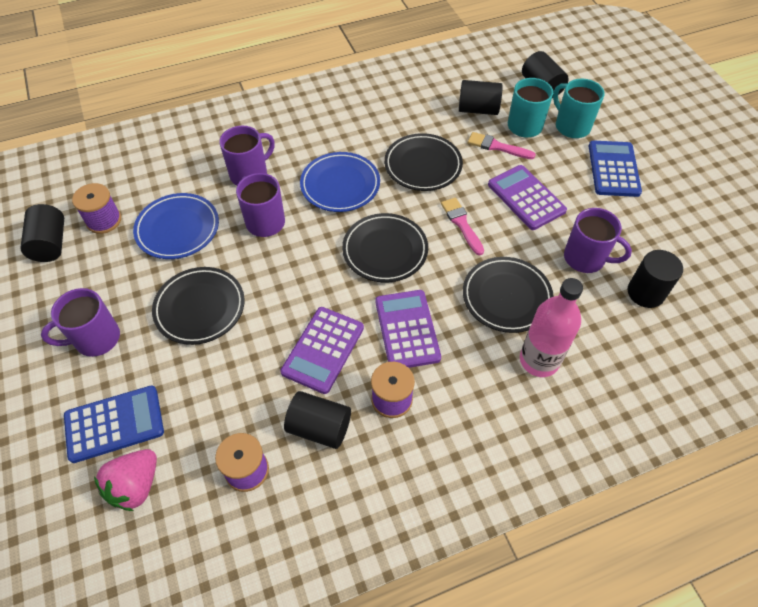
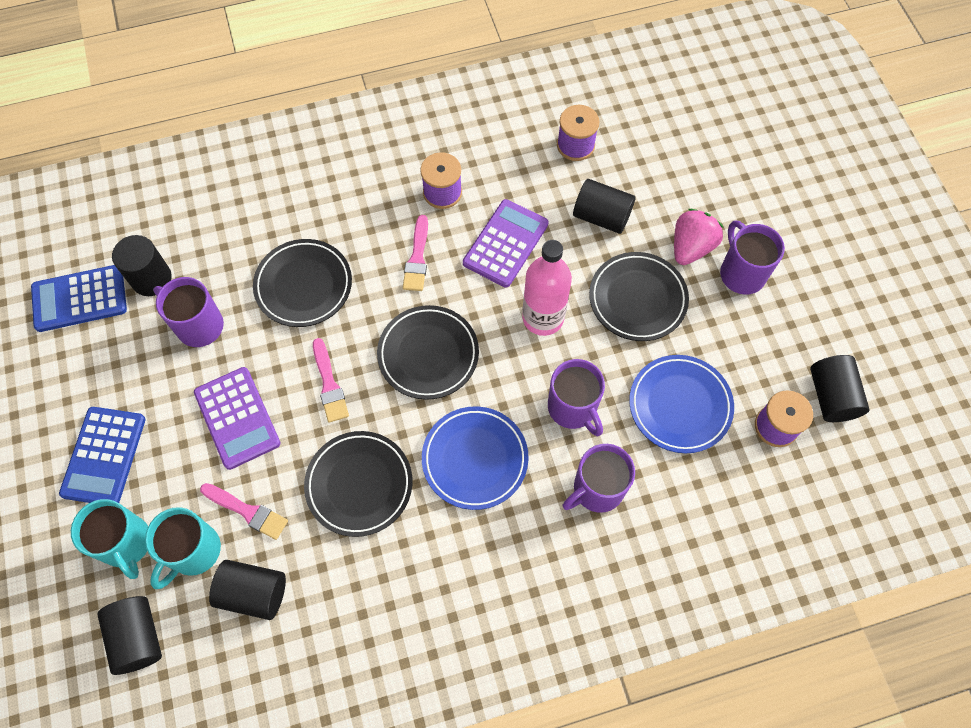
camera: 175 degrees left, 10 degrees up
purple mug [41,288,120,357] -> purple mug turned 90 degrees counterclockwise [720,221,785,294]
blue calculator [64,385,164,463] -> blue calculator moved to [31,265,127,332]
pink strawberry [94,449,157,511] -> pink strawberry moved to [674,209,724,265]
black cylinder [284,391,351,449] -> black cylinder moved to [573,179,636,234]
purple calculator [375,290,441,368] -> pink brush [403,215,428,291]
pink bottle [520,278,583,377] -> pink bottle moved to [522,240,572,336]

